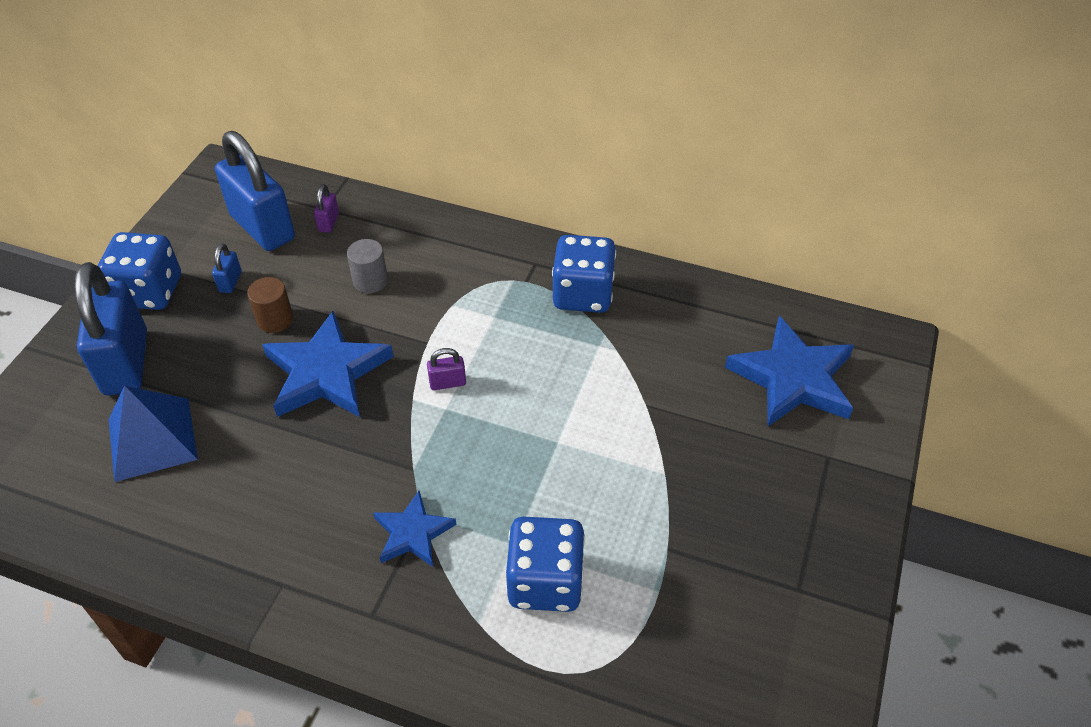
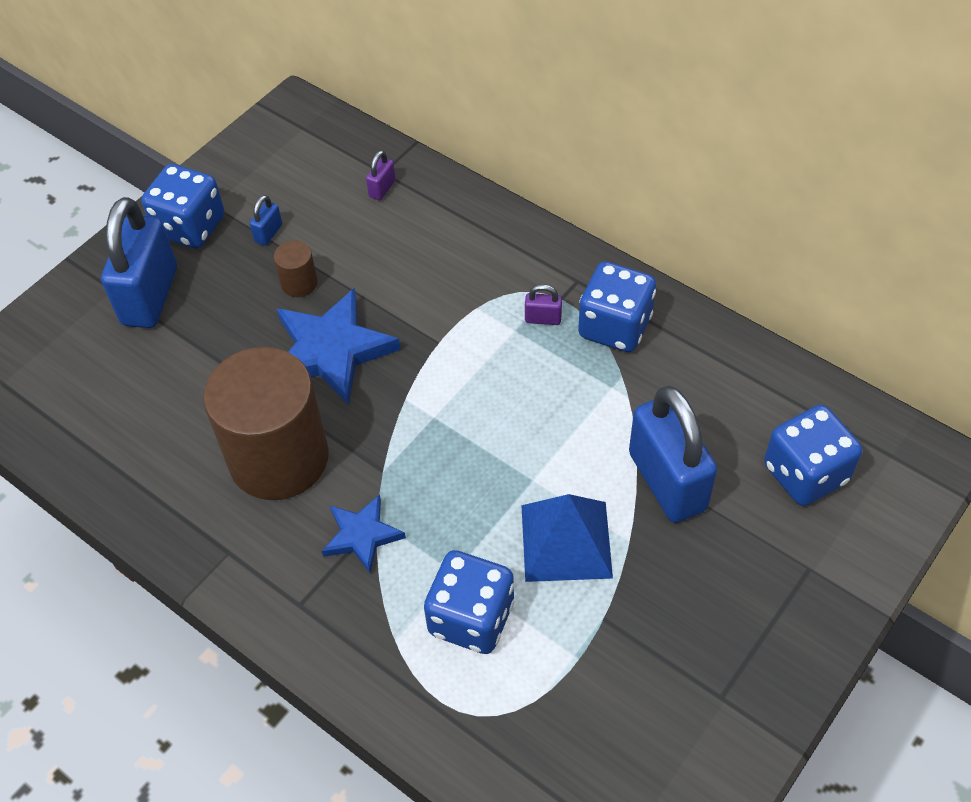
camera: 20 degrees right, 5 degrees up
blue pyramid [109,385,198,482] -> blue pyramid moved to [521,494,613,582]
blue padlock [215,131,295,251] -> blue padlock moved to [629,386,717,523]
grey cylinder [347,239,388,293] -> none
purple padlock [427,348,466,390] -> purple padlock moved to [525,284,562,325]
blue star [725,316,854,426] -> blue dice [764,405,862,506]
none -> brown cylinder [203,347,329,500]

